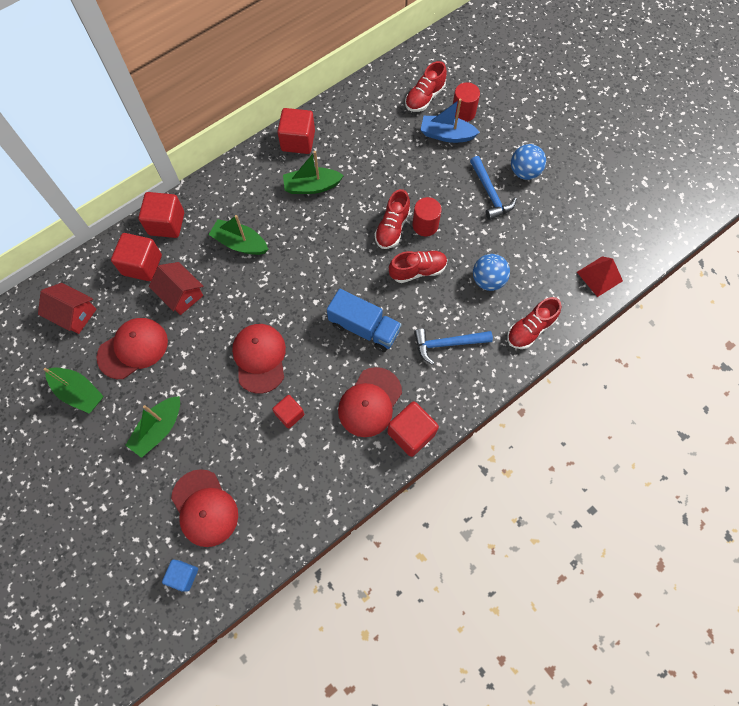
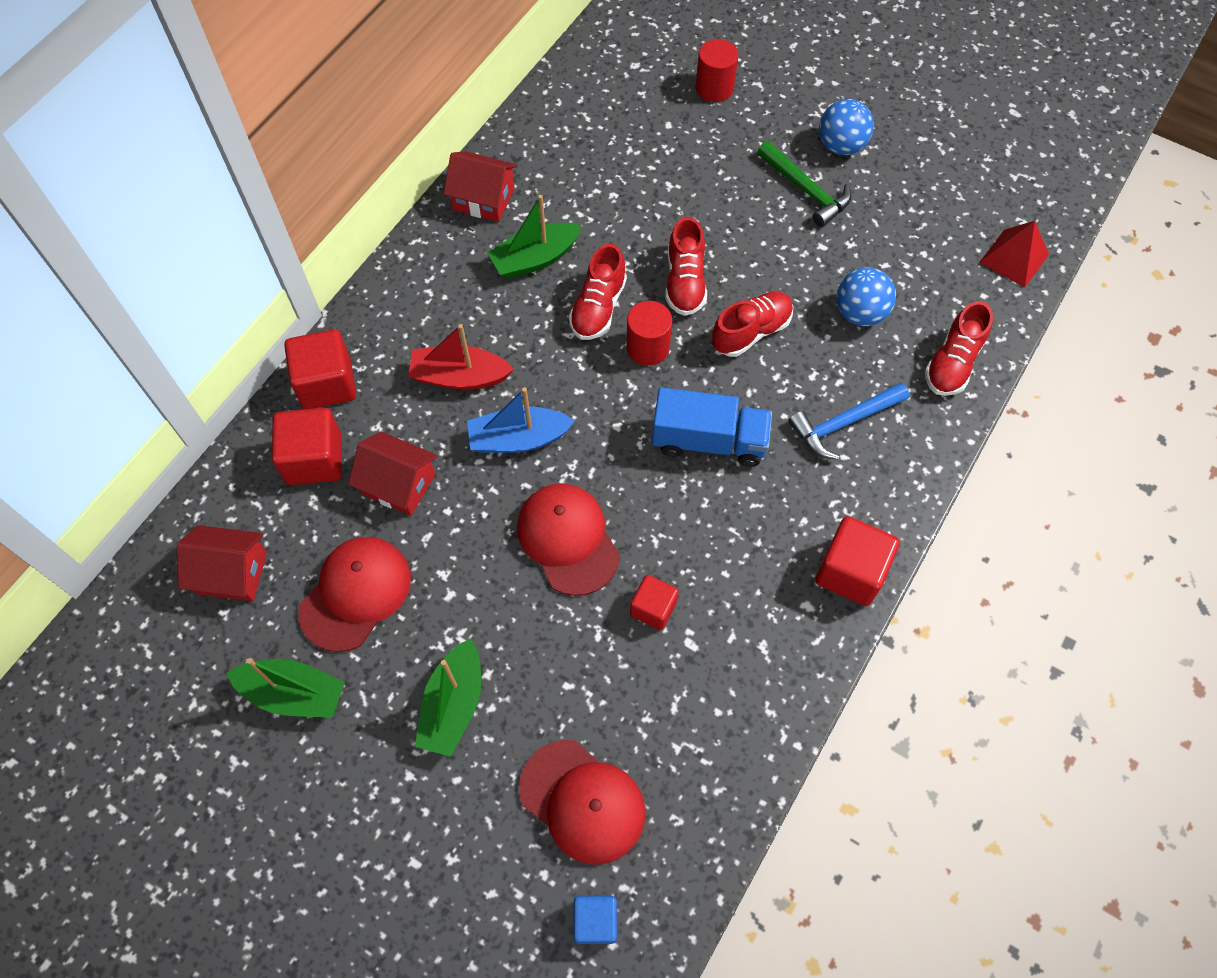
camera: 20 degrees left, 5 degrees down
green boat [208,215,268,255] -> red boat [408,324,514,390]
red cube [277,108,315,154] -> red house [444,151,518,222]
red cap [338,367,402,437] -> none
red shoe [405,61,447,112] -> red shoe moved to [569,244,627,340]
red cylinder [413,197,442,236] -> red cylinder moved to [626,301,672,366]
blue boat [421,98,480,143] -> blue boat moved to [467,387,575,453]
blue hammer [470,156,517,220] -> green hammer [757,141,852,227]

